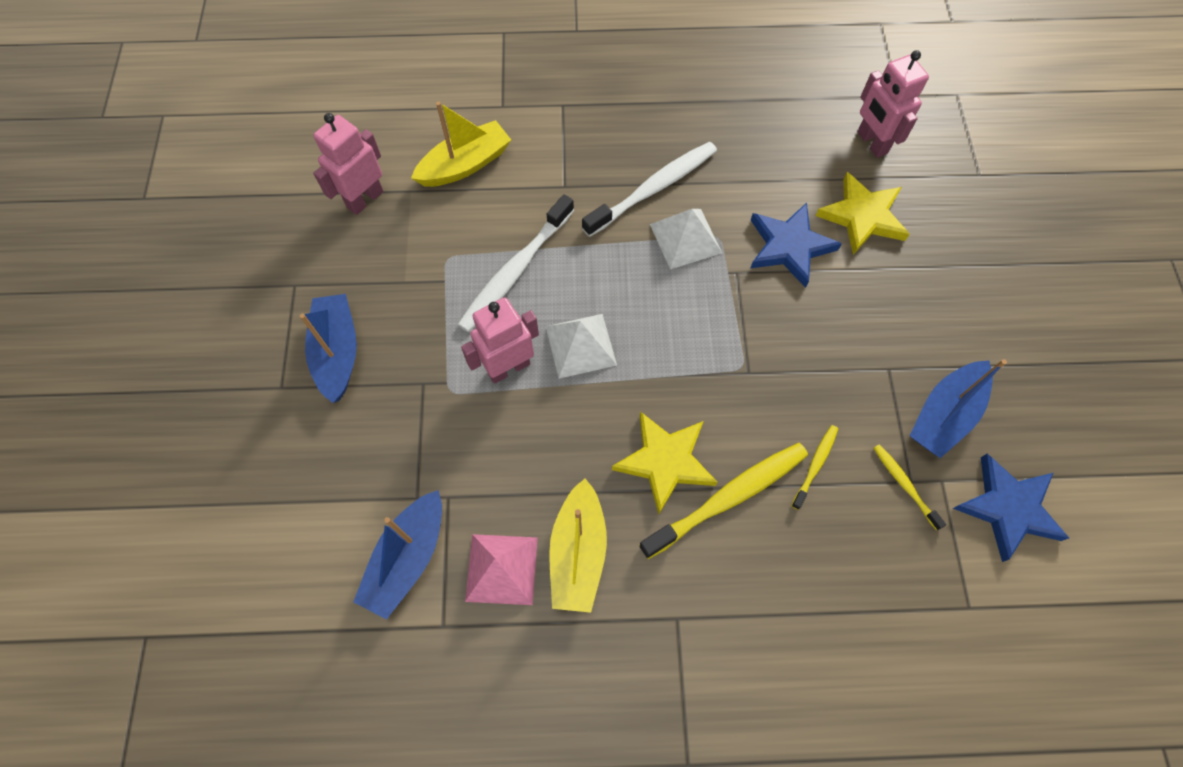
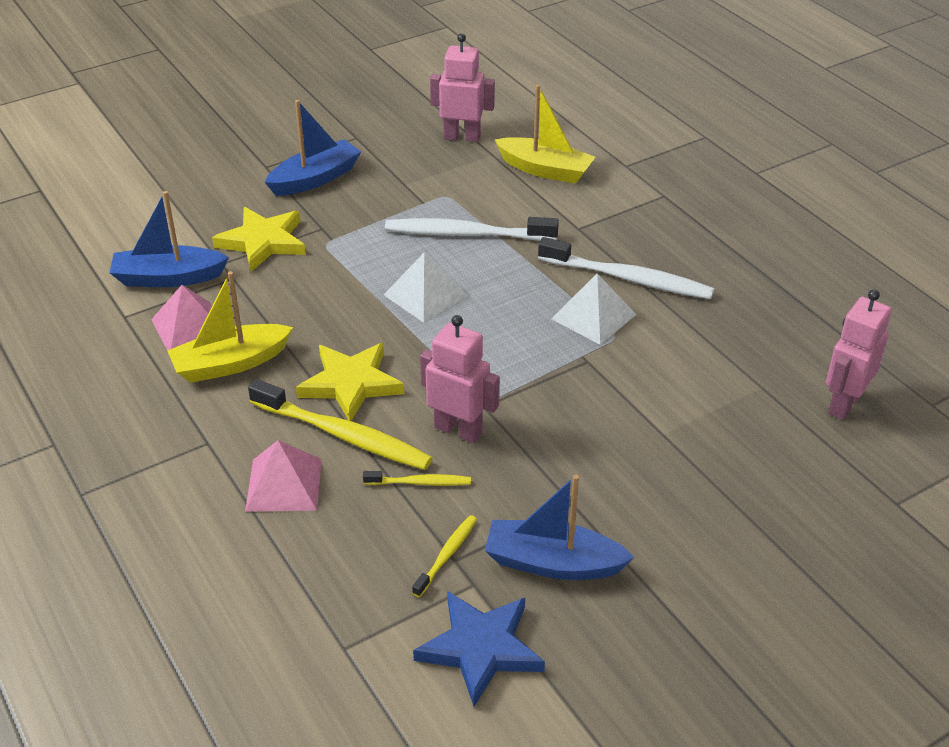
camera: 60 degrees right, 25 degrees down
pink robot [461,297,539,384] -> pink robot moved to [420,315,500,443]
blue star [751,203,842,288] -> none
yellow star [815,172,910,255] -> yellow star moved to [212,207,306,272]
none -> pink pyramid [245,440,322,512]

